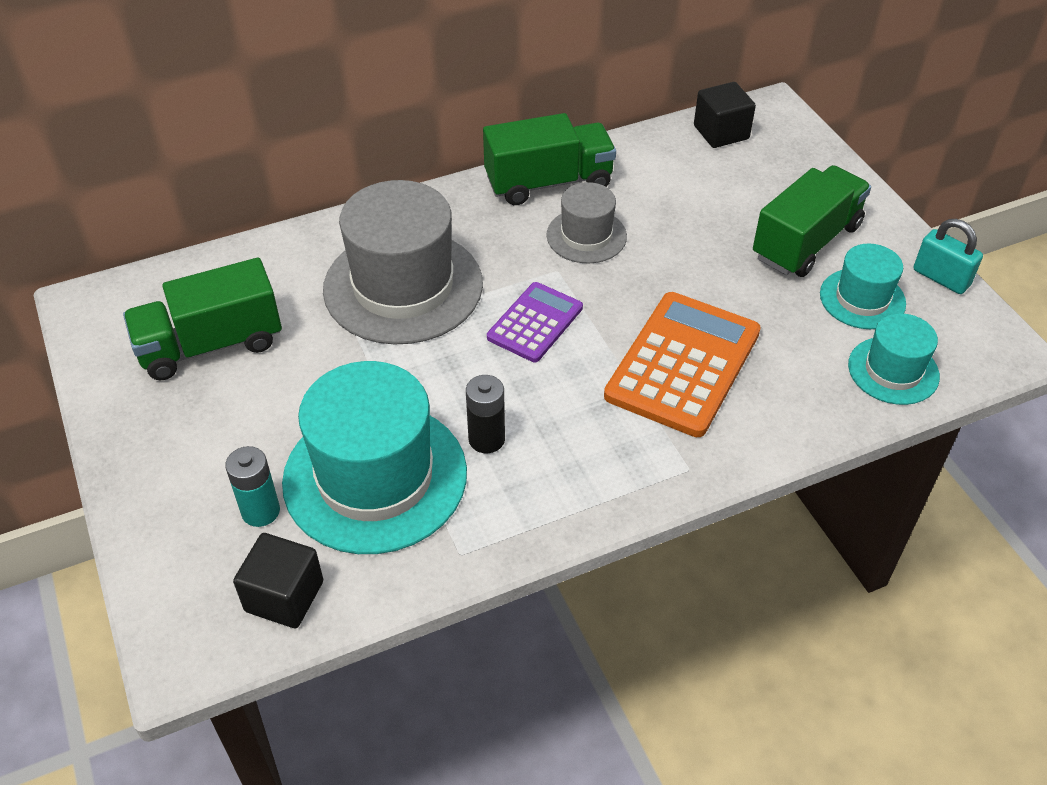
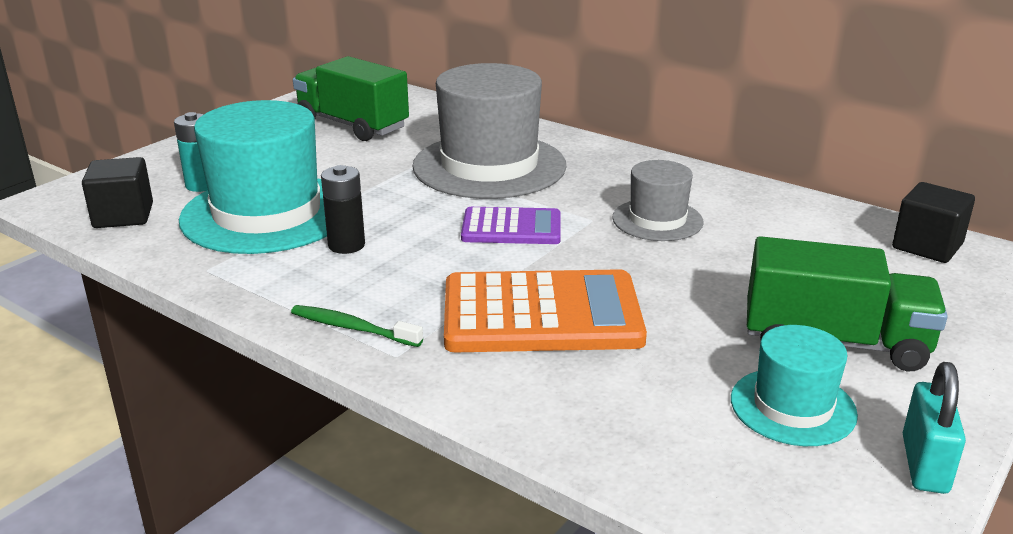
camera: 60 degrees right, 20 degrees down
green truck [483,113,616,205] -> none
turquoise hat [848,313,940,405] -> none
none -> green toothbrush [291,305,423,347]

